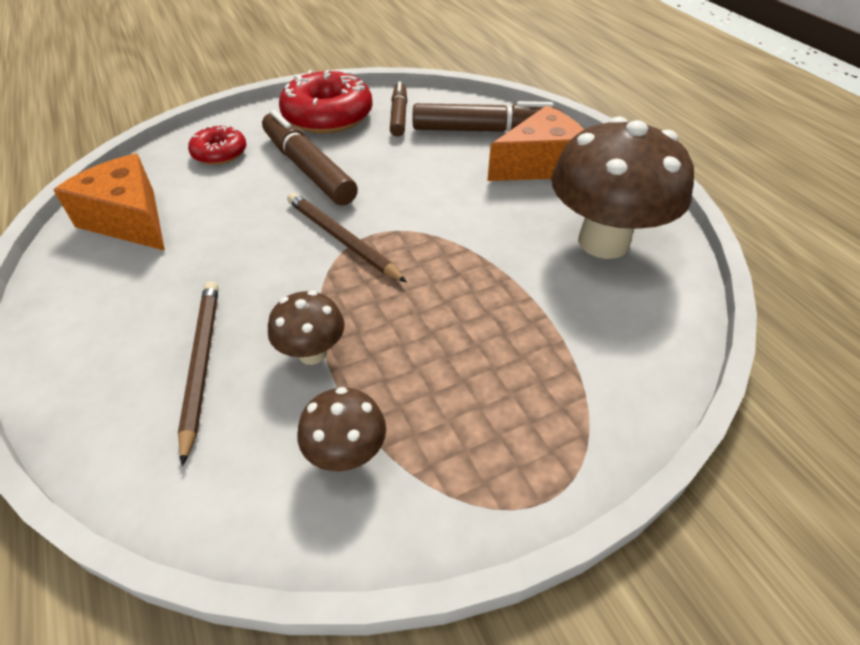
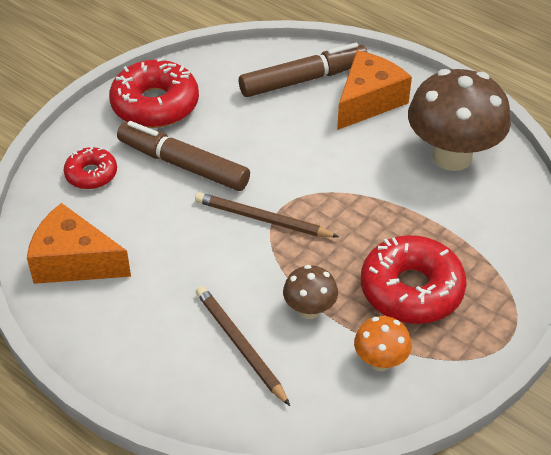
camera: 25 degrees left, 0 degrees up
brown mushroom [298,387,386,472] -> orange mushroom [354,316,412,371]
brown marker [390,81,407,137] -> none
none -> red donut [361,235,467,324]

